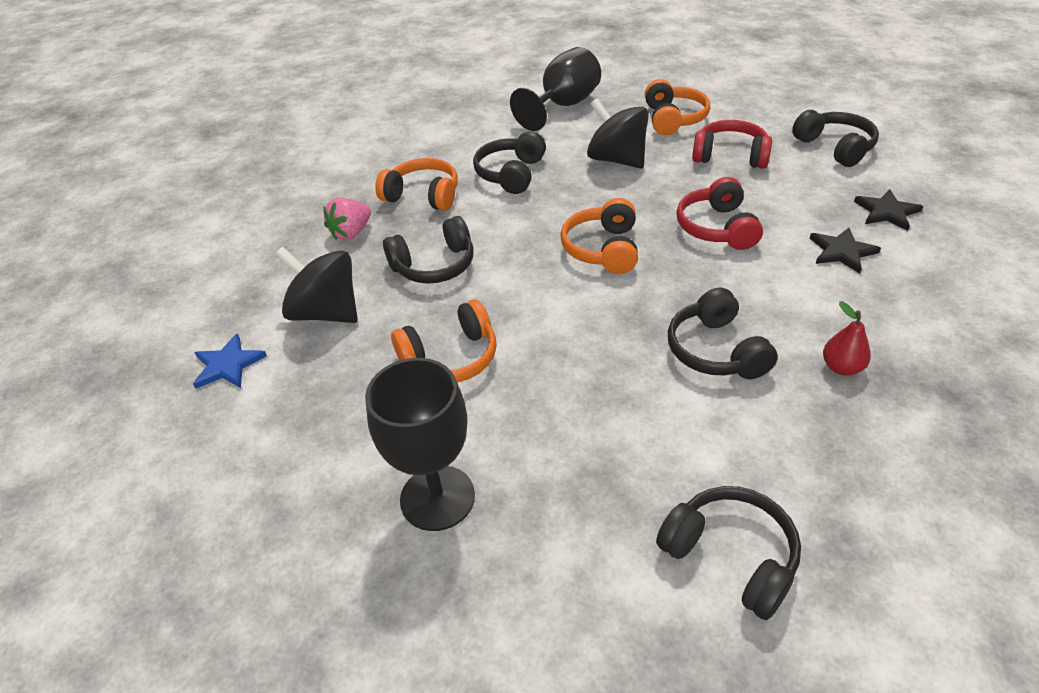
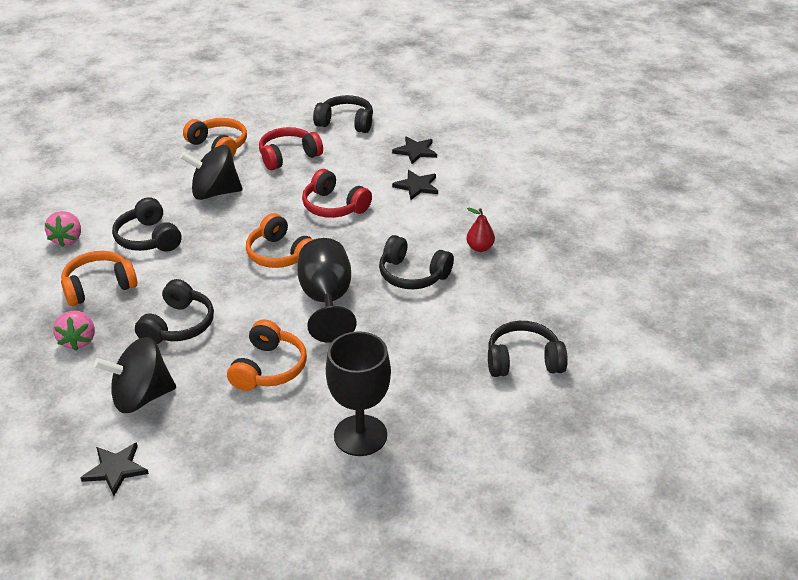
camera: 50 degrees left, 5 degrees down
blue star [193,333,267,389] -> black star [81,442,149,496]
black goblet [510,47,601,131] -> black goblet moved to [297,238,357,343]
none -> pink strawberry [45,211,81,247]

